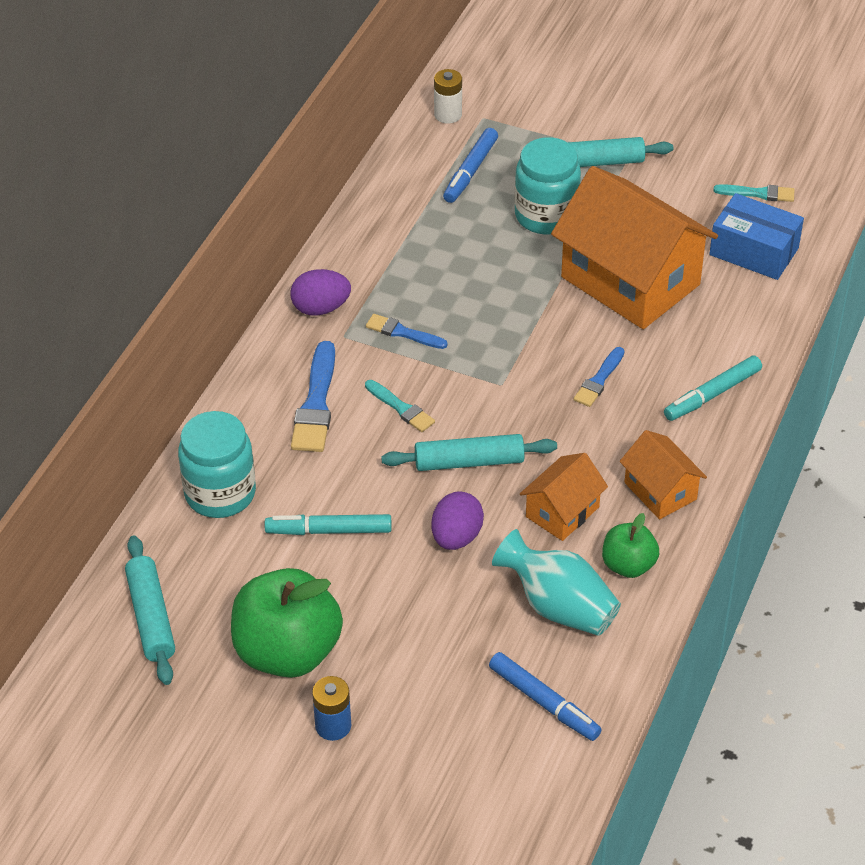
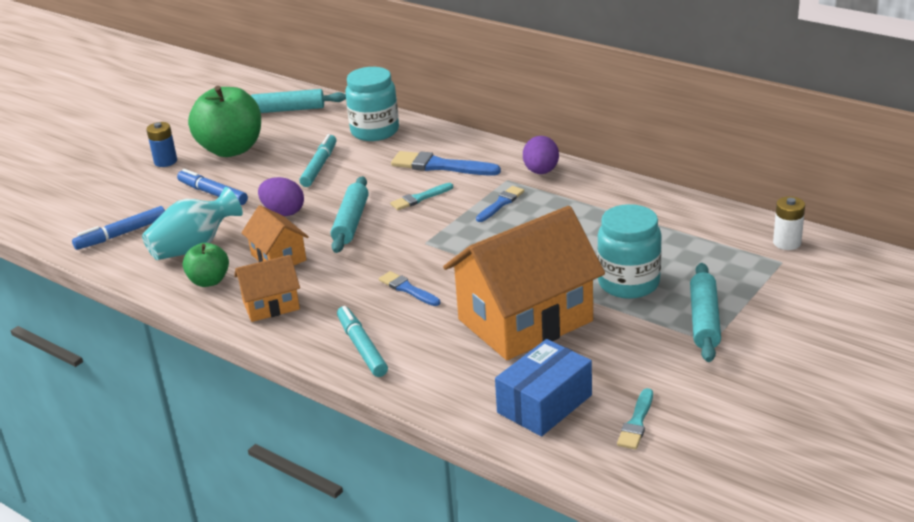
camera: 105 degrees right, 15 degrees down
blue marker [443,128,498,203] -> blue marker moved to [177,169,248,205]

